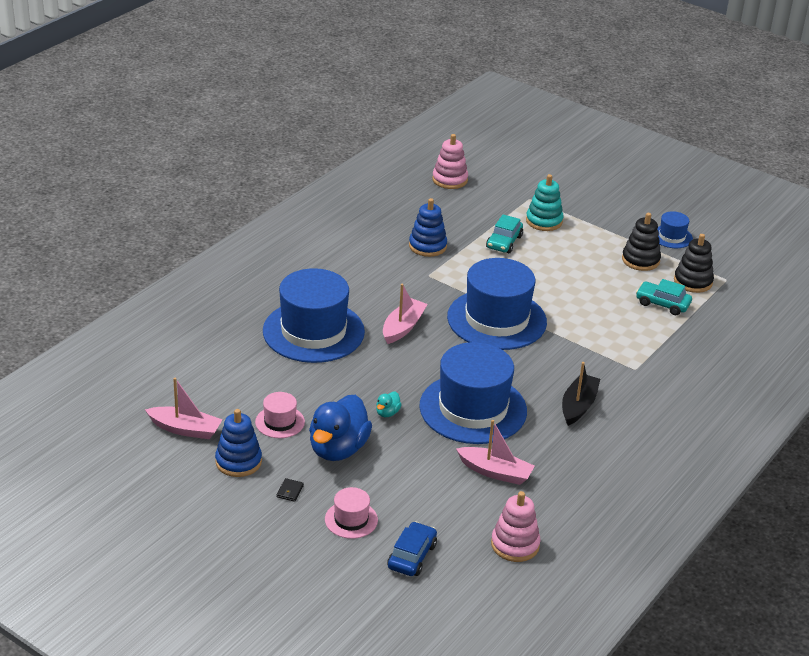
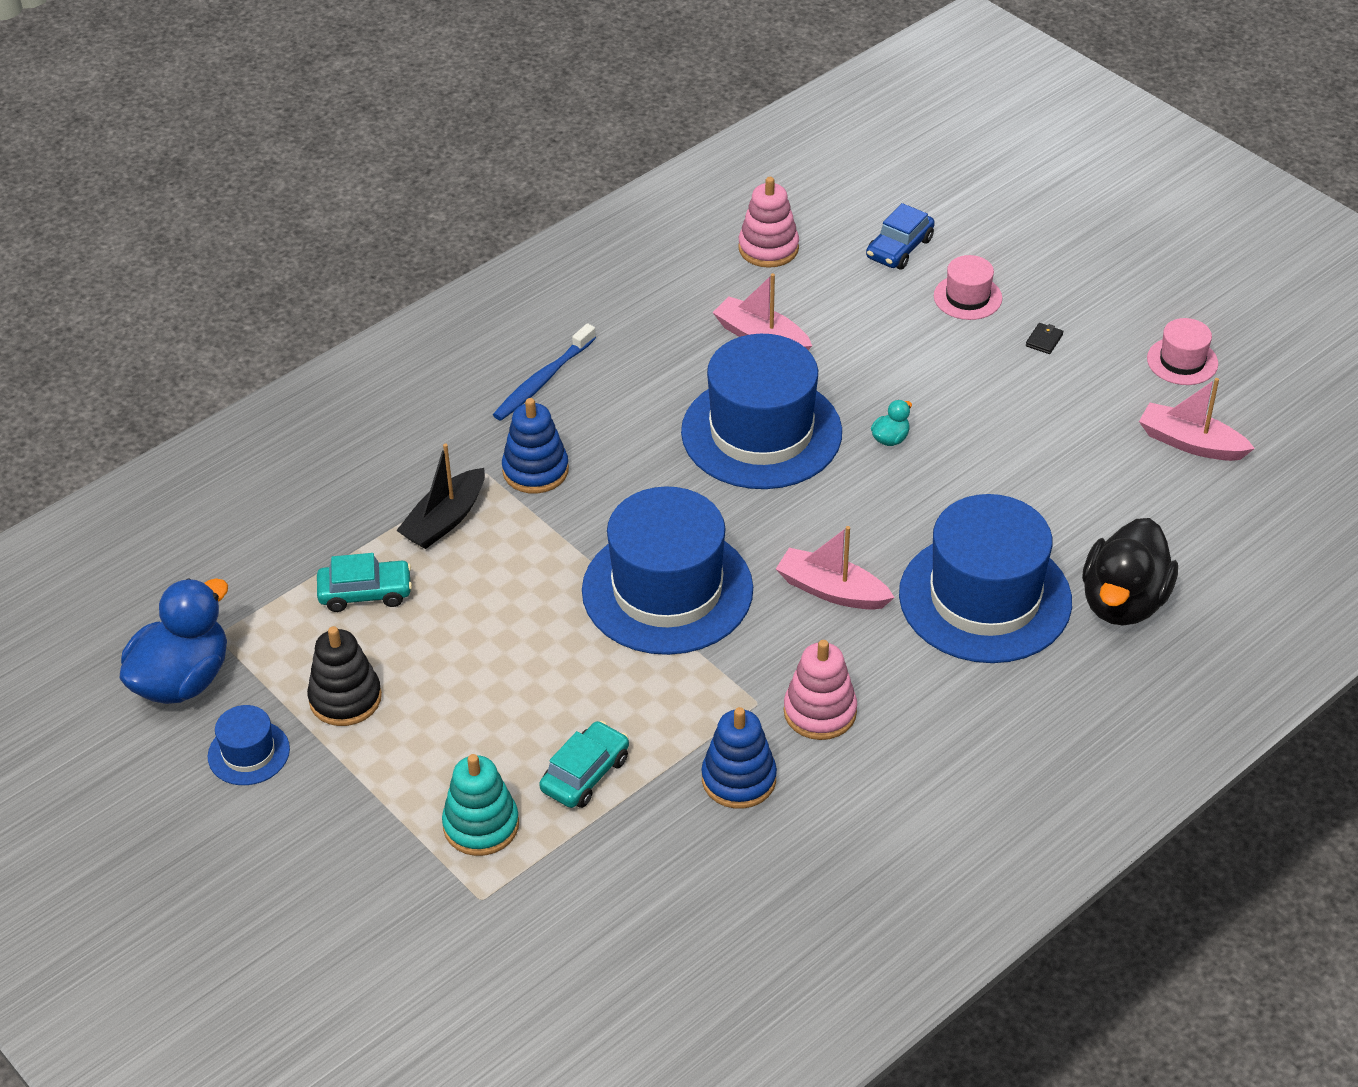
camera: 165 degrees left, 10 degrees up
blue stacking toy [215,409,262,477] -> blue stacking toy moved to [502,398,569,494]
pink hat [255,392,305,438] -> pink hat moved to [1147,318,1218,385]
blue duck [309,395,372,461] -> blue duck moved to [120,578,228,704]
pink boat [383,284,428,344] -> pink boat turned 75 degrees clockwise [776,526,895,610]
pink stacking toy [432,134,468,189] -> pink stacking toy moved to [784,640,857,740]
black boat [562,362,600,426] -> black boat moved to [396,444,485,549]
turquoise car [636,279,692,315] -> turquoise car turned 45 degrees counterclockwise [317,553,412,612]
black stacking toy [674,234,714,293] -> none
none -> blue toothbrush [493,323,596,421]
none -> black duck [1082,518,1178,626]

